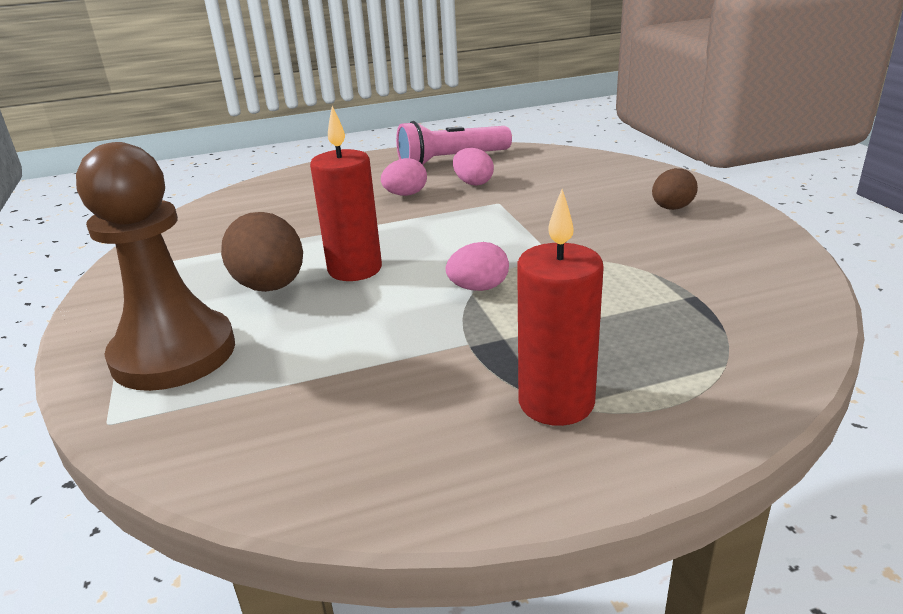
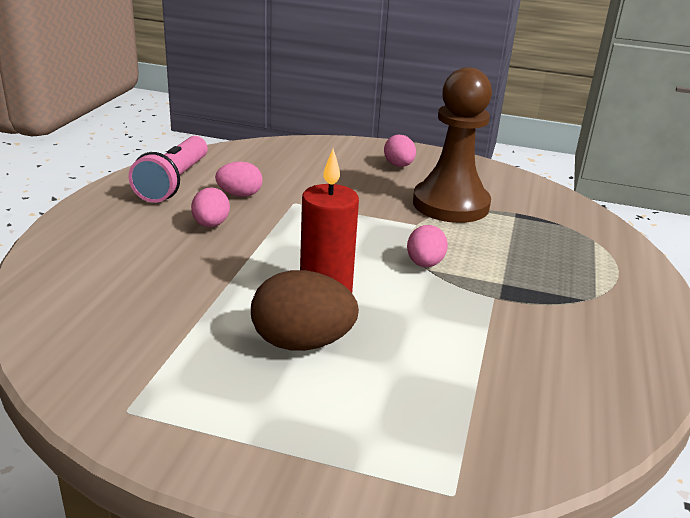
camera: 60 degrees left, 0 degrees up
brown pawn [76,142,235,391] -> brown pawn moved to [413,67,492,223]
red candle [517,189,604,426] -> none
brown egg [652,168,698,210] -> pink egg [384,134,416,167]

